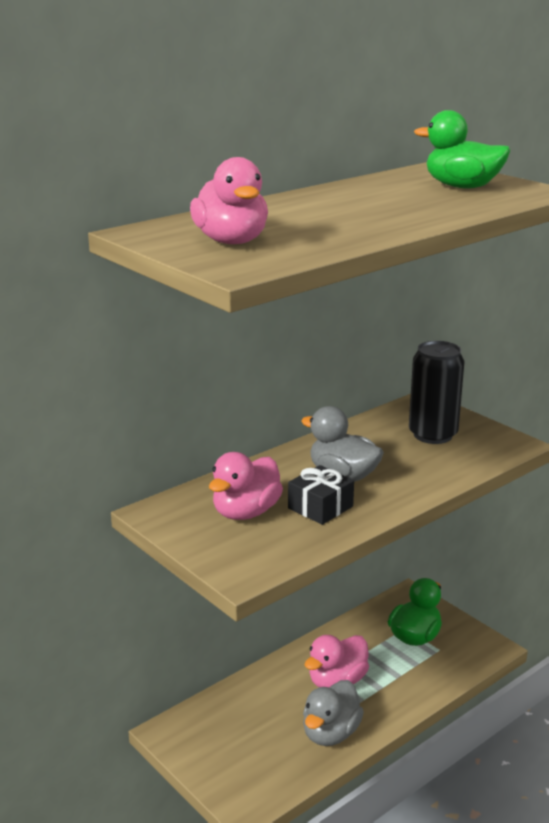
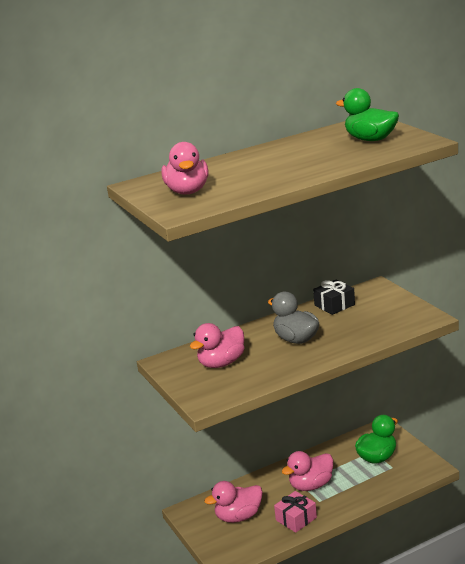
camera: 15 degrees right, 0 degrees up
black gift [288,465,354,525] -> black gift moved to [313,280,355,315]
grey duck [303,680,364,746] -> pink gift [274,491,317,533]
black can [409,341,465,444] -> none
none -> pink duck [204,481,263,523]

